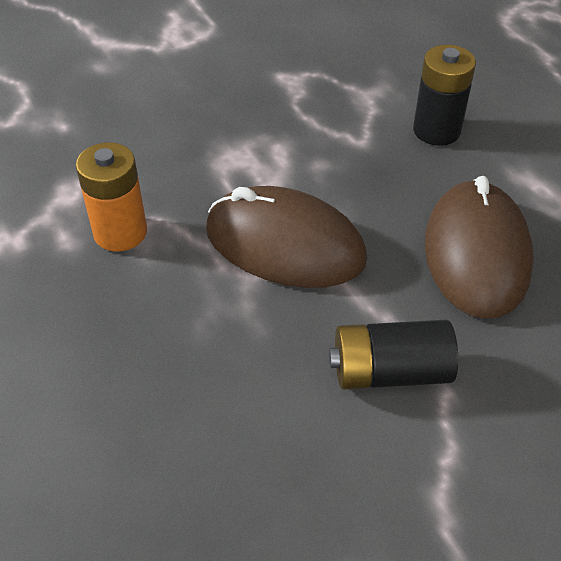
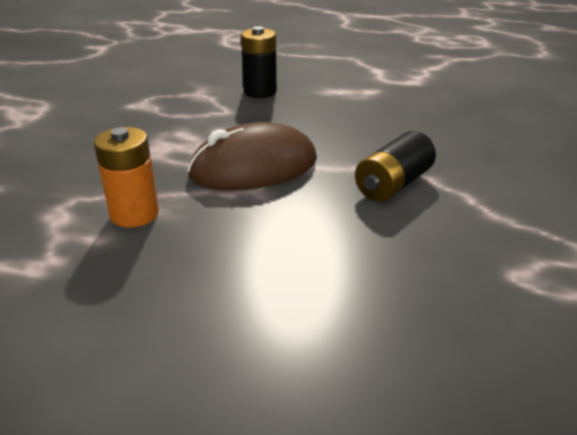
camera: 45 degrees left, 15 degrees down
brown mouse [425,176,534,319] -> none

